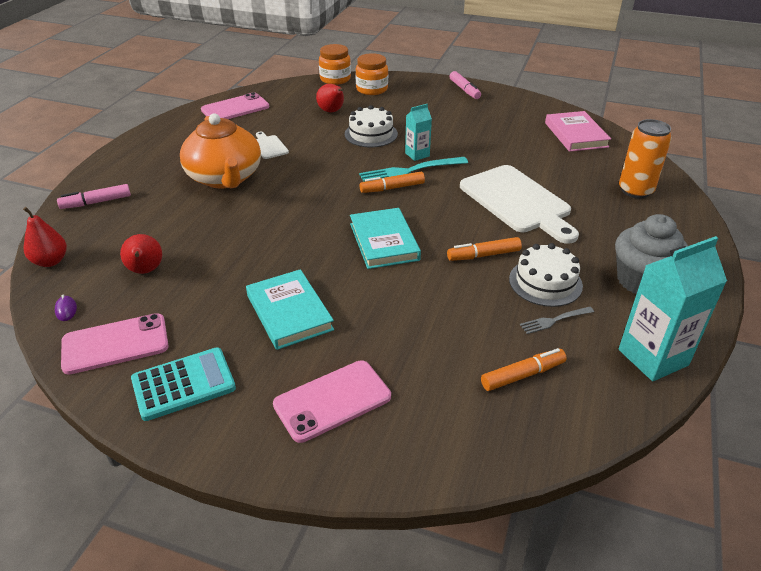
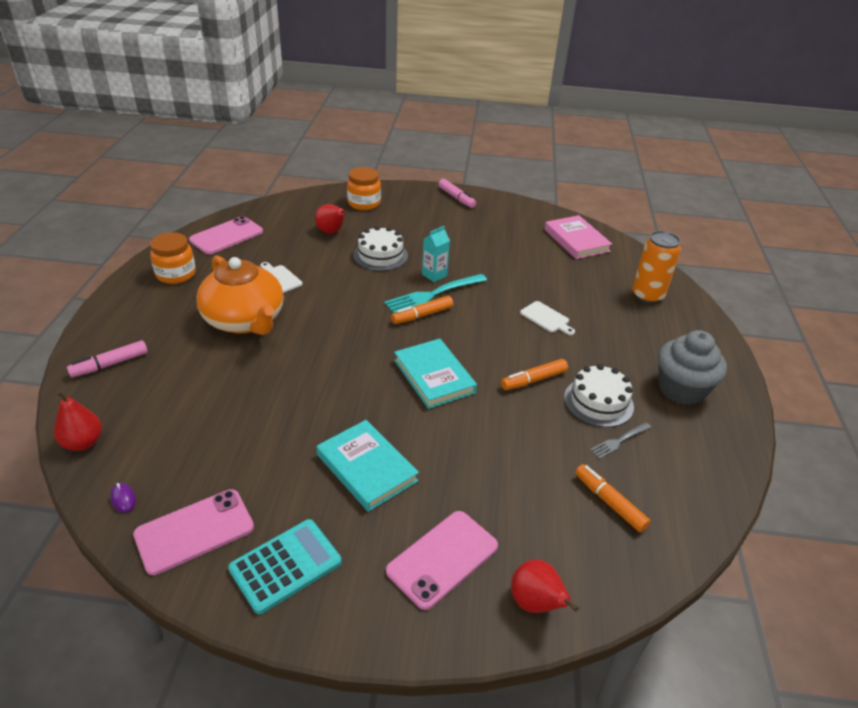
camera: 15 degrees left, 0 degrees up
red pear [120,234,162,274] -> red pear moved to [511,560,579,613]
orange jar [319,44,351,85] -> orange jar moved to [150,232,196,284]
white cutting board [460,165,579,244] -> white cutting board [520,301,575,335], size x0.44
orange marker [481,348,567,391] -> orange marker turned 90 degrees counterclockwise [575,464,651,532]
turquoise carton [618,236,727,381] -> none

